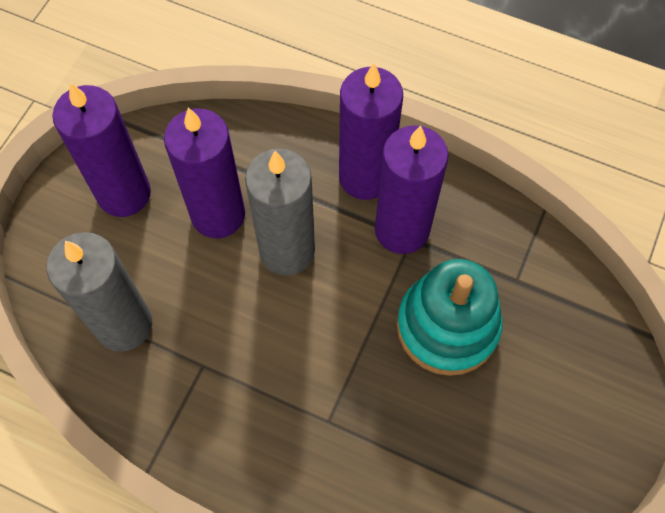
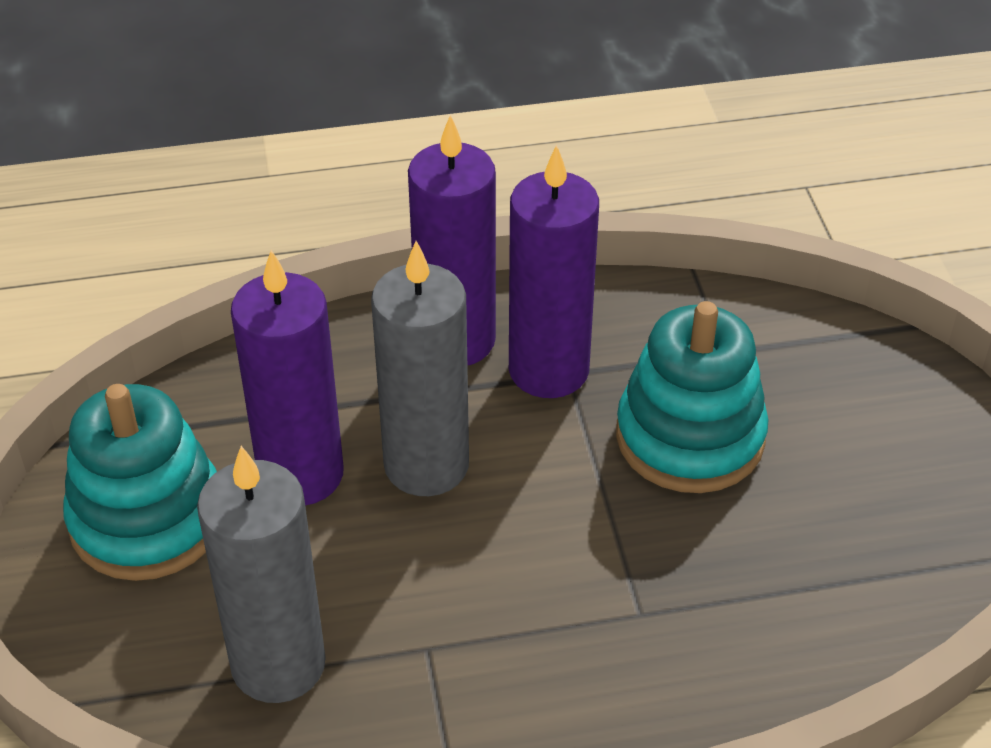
camera: 35 degrees left, 20 degrees down
purple candle [52,83,151,217] -> turquoise stacking toy [63,384,217,581]

